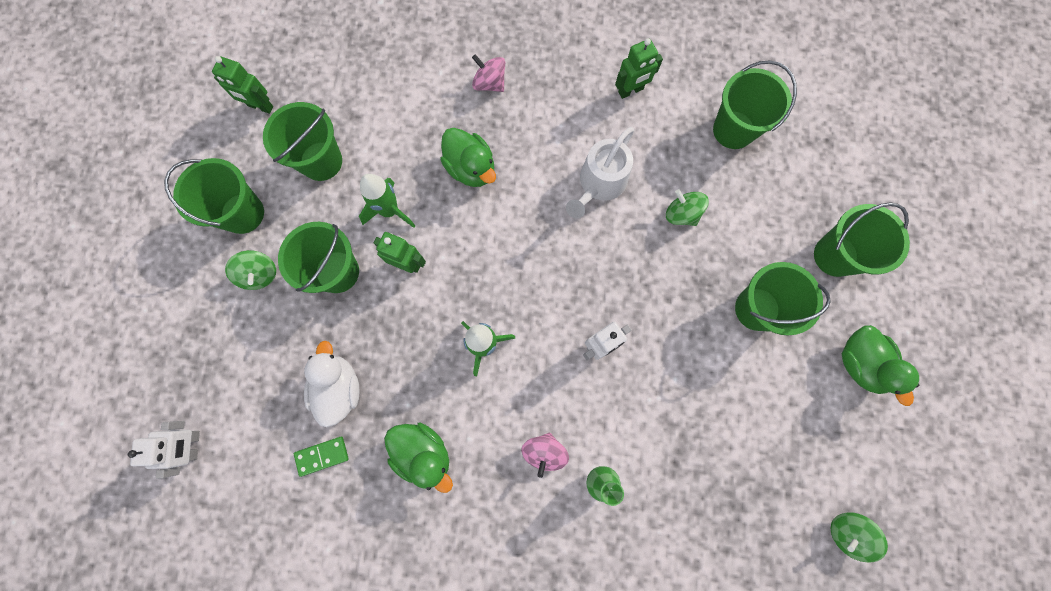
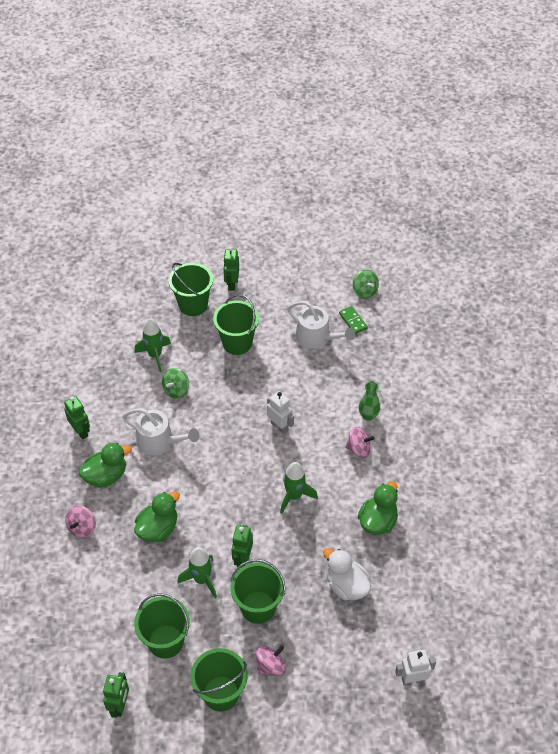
camera: 100 degrees left, 25 degrees down
green spinning top [225,250,276,290] -> pink spinning top [256,645,286,675]
green domino [294,436,349,477] -> green domino moved to [339,306,368,334]
white duck [304,341,360,427] -> white duck turned 60 degrees clockwise [323,548,371,600]
green bucket [713,60,797,149] -> none
green duck [842,325,919,406] -> green duck moved to [79,443,132,488]
none -> green rocket [135,318,171,372]
none -> green robot [223,247,239,291]
none -> white watering can [287,301,355,349]

